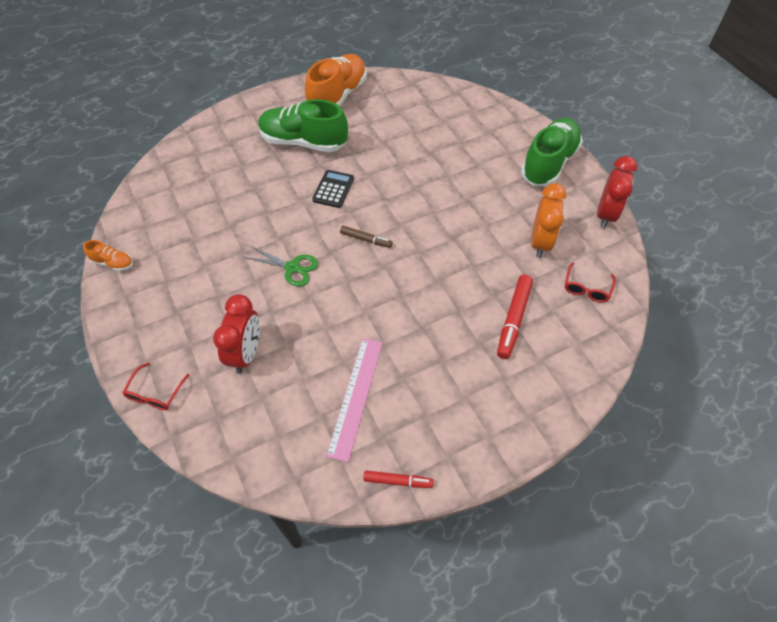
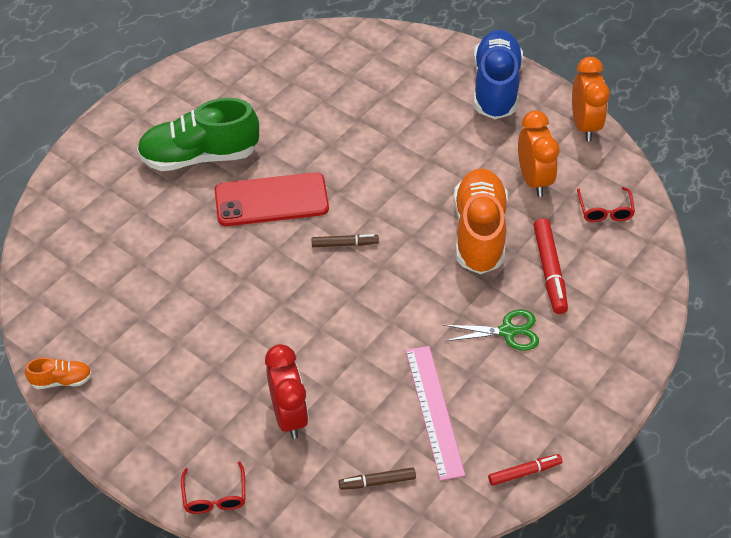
camera: 25 degrees left, 5 degrees down
green scissors [244,246,318,287] -> green scissors moved to [443,310,539,351]
orange shoe [305,54,367,106] -> orange shoe moved to [454,169,508,274]
black calculator [312,170,354,208] -> red phone [215,172,329,226]
green shoe [521,118,583,186] -> blue shoe [474,30,523,119]
red clock [597,156,637,229] -> orange clock [572,57,610,141]
none -> brown marker [339,467,416,490]

